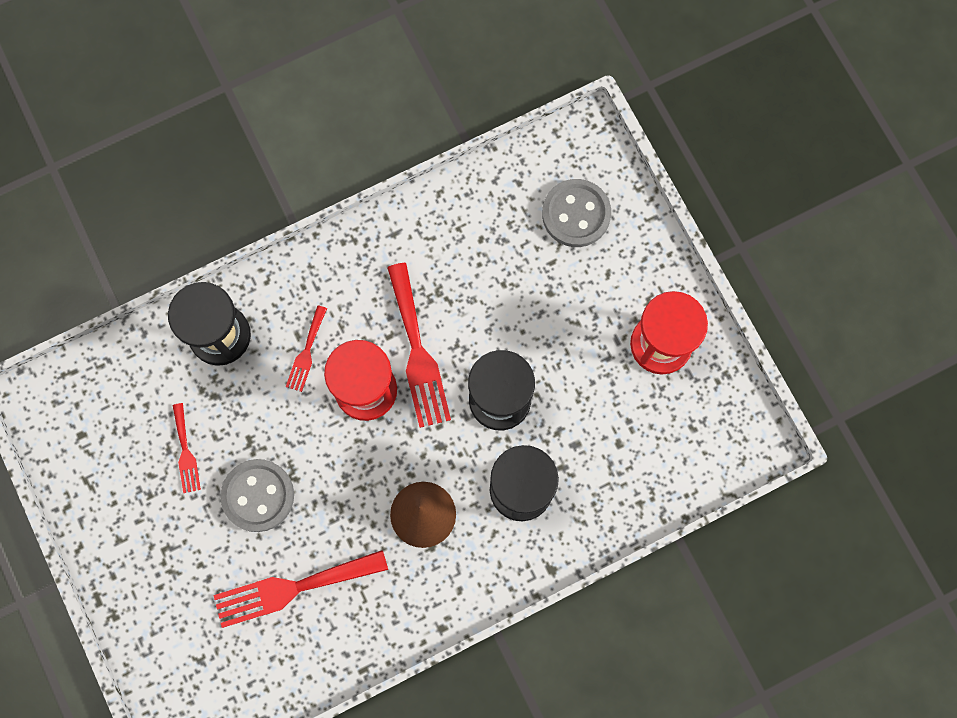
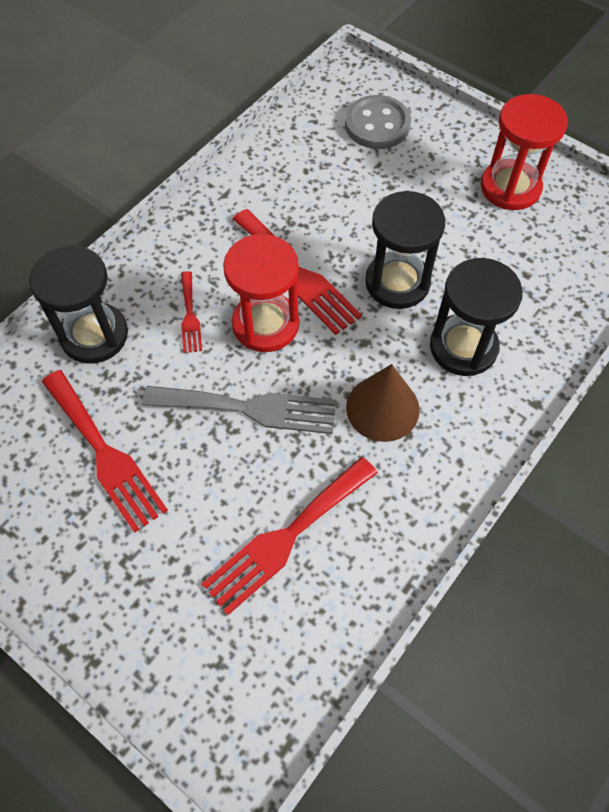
camera: 25 degrees left, 15 degrees down
red fork [173,403,201,493] -> red fork [42,370,168,533], size x1.89
grey button [220,459,294,532] -> none
none -> grey fork [142,386,336,434]

